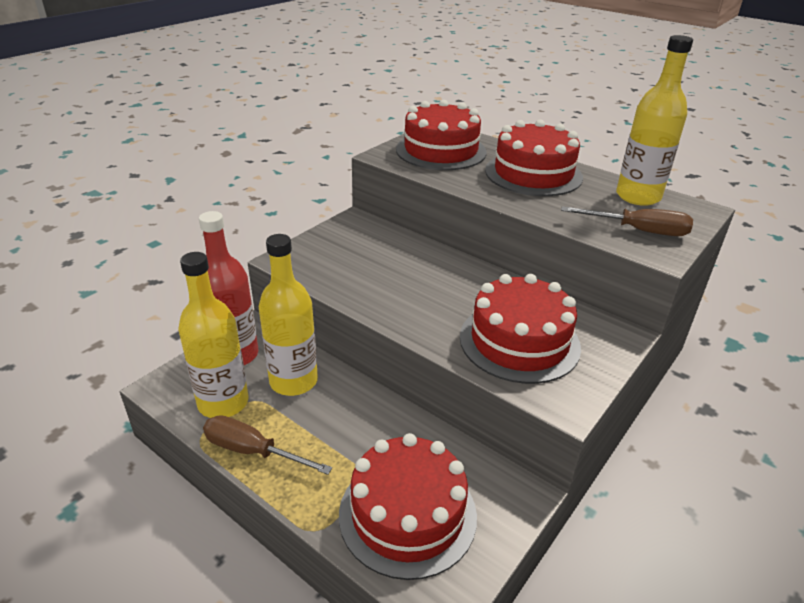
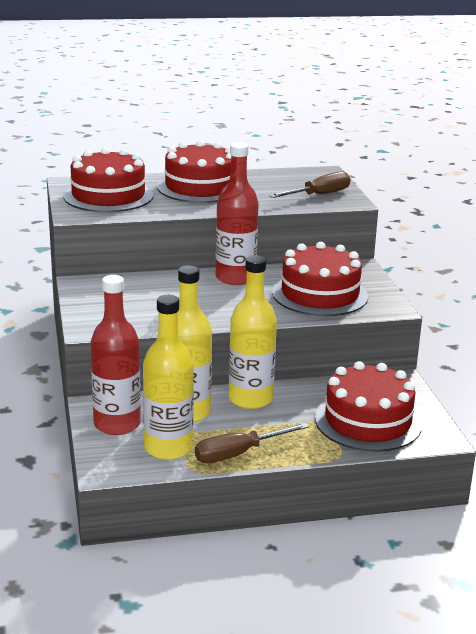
camera: 50 degrees left, 10 degrees down
yellow bottle [616,35,693,206] -> yellow bottle moved to [229,255,277,409]
none -> red bottle [216,142,259,285]

